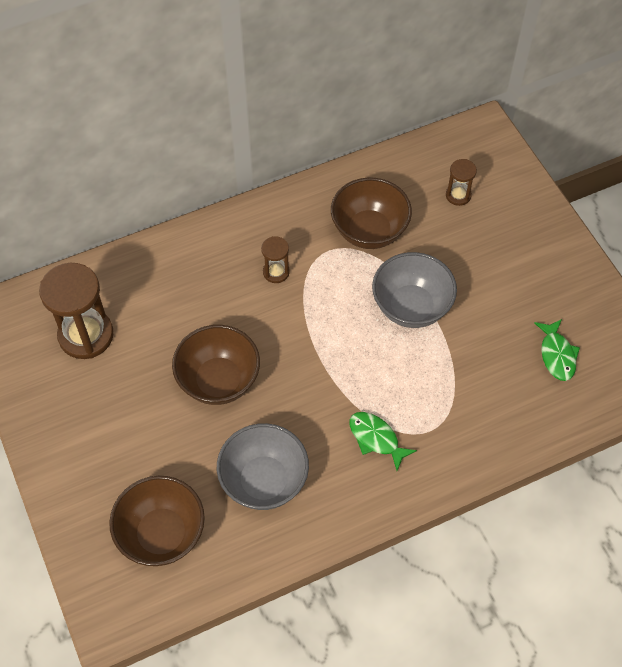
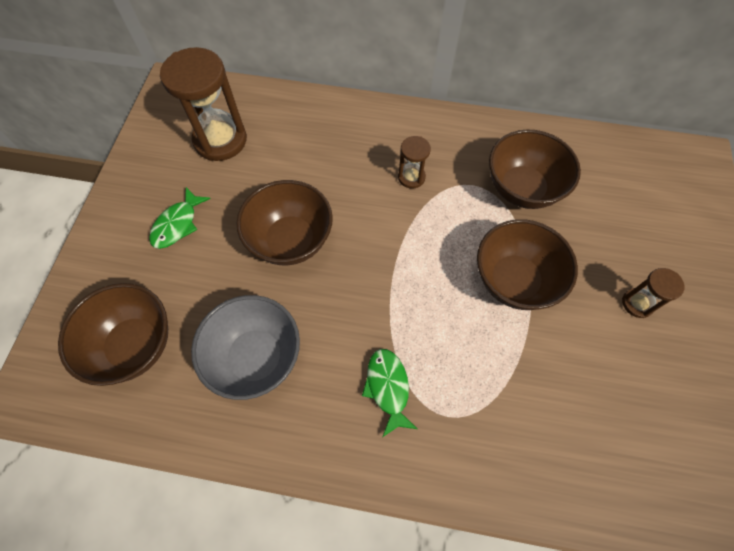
camera: 35 degrees right, 5 degrees up
grey bowl [372,252,457,328] -> brown bowl [477,219,578,310]
brown hourglass [446,159,477,206] -> brown hourglass moved to [622,268,684,318]
green fish [534,319,580,381] -> green fish moved to [149,187,211,249]

